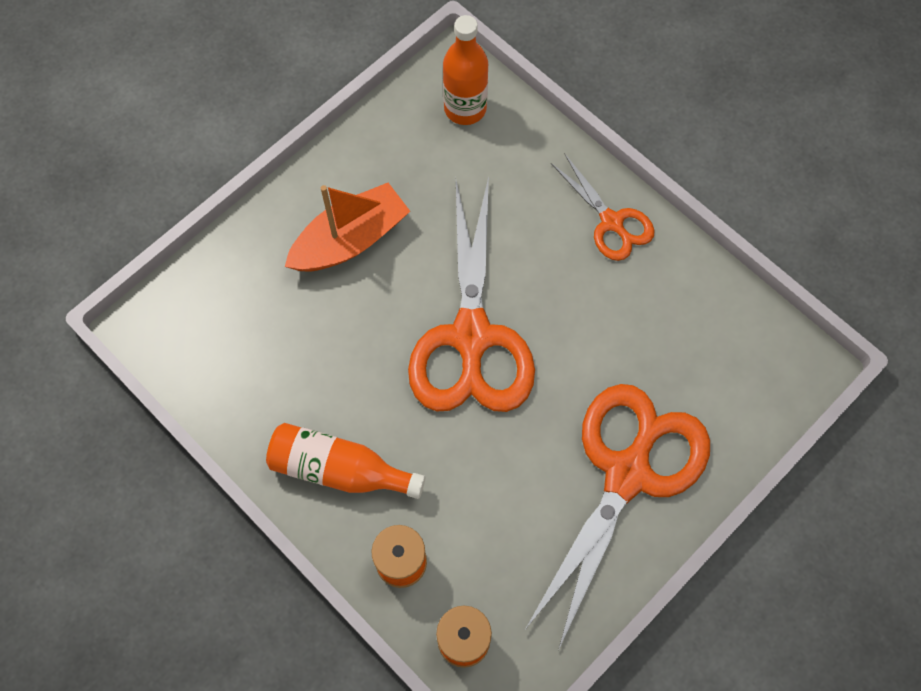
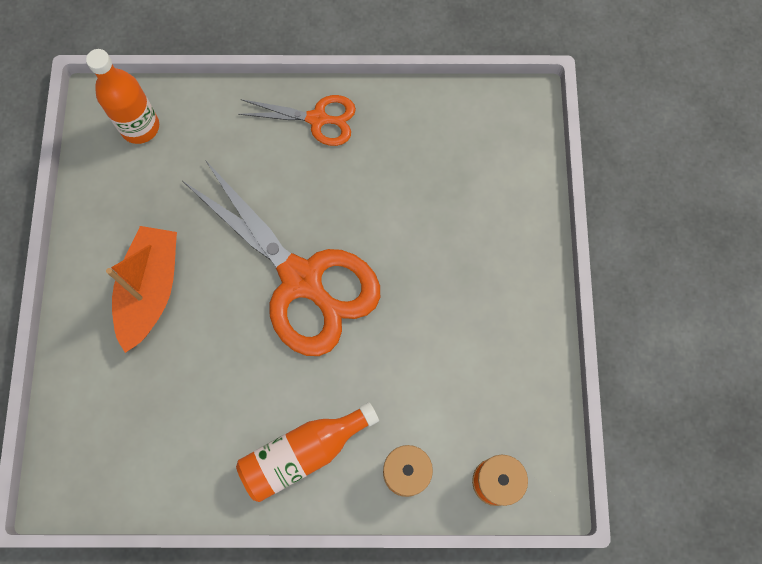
camera: 45 degrees left, 5 degrees up
orange scissors [524,384,710,650] -> none

